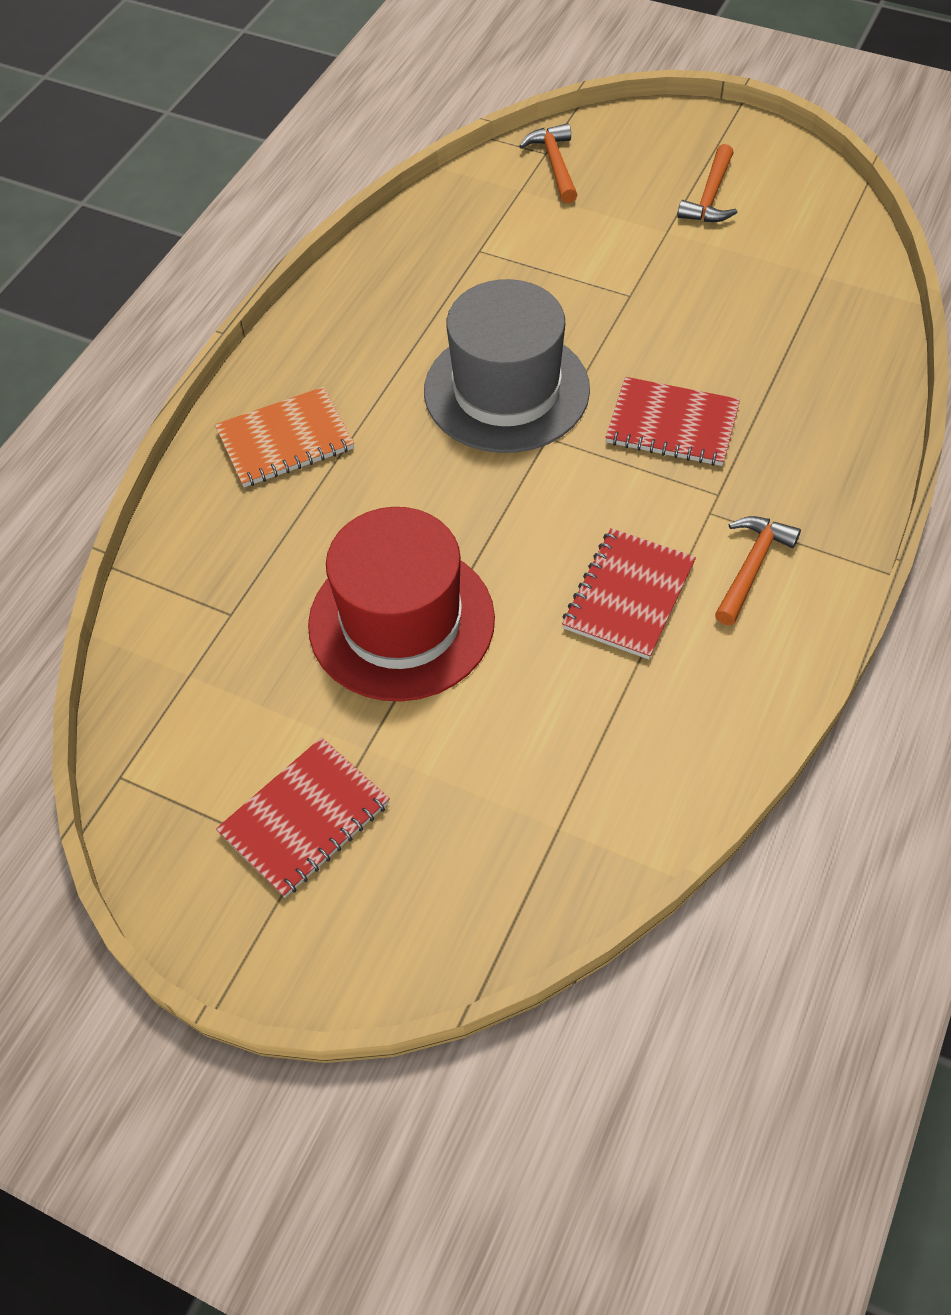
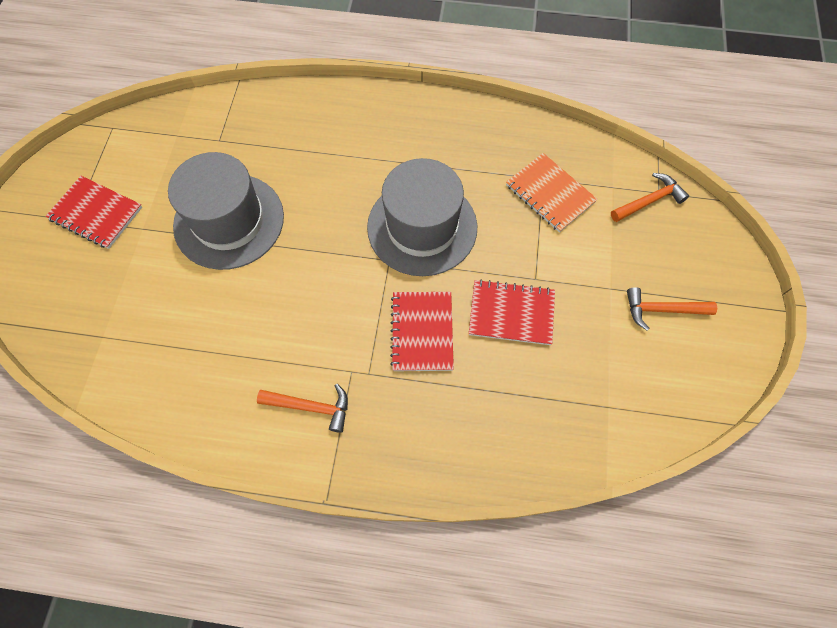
camera: 70 degrees right, 10 degrees up
orange notebook [215,387,354,487] -> orange notebook moved to [506,153,598,232]
red hat [308,507,495,702] -> grey hat [168,152,284,270]
red notebook [562,528,696,659] -> red notebook moved to [469,279,555,345]

